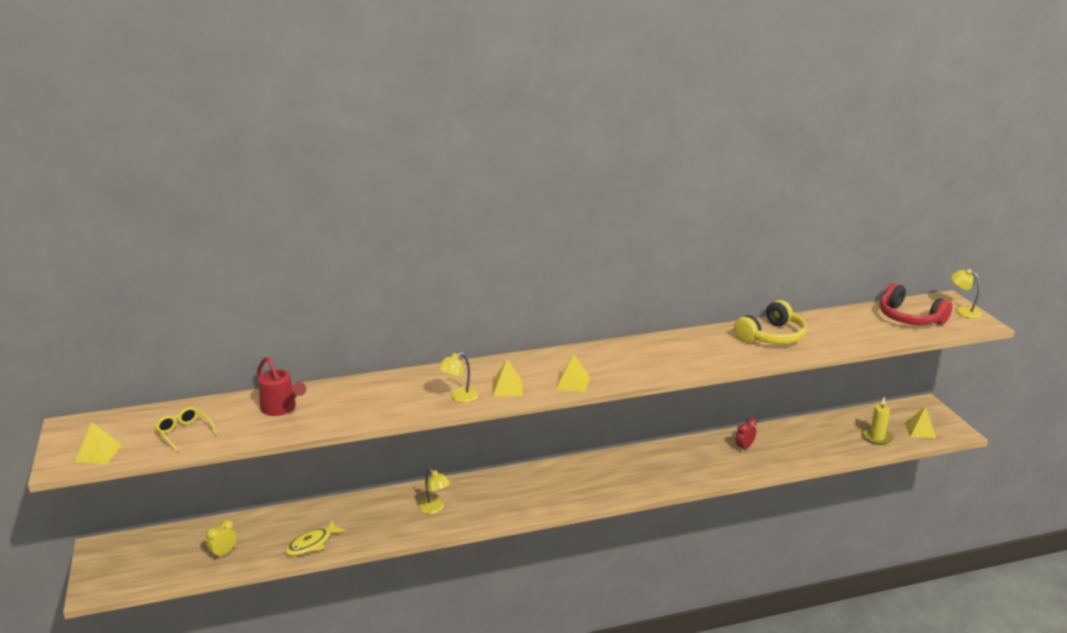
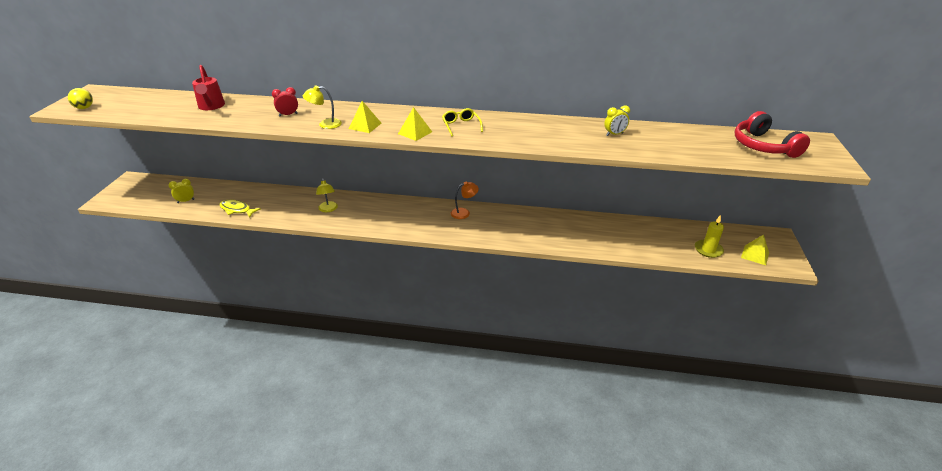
camera: 25 degrees right, 10 degrees up
yellow pyramid [75,422,122,464] -> yellow ball [68,88,93,109]
yellow glasses [155,407,217,452] -> yellow glasses moved to [442,108,483,136]
yellow fish [285,520,346,556] -> yellow fish turned 45 degrees clockwise [219,200,261,218]
yellow headphones [734,300,807,344] -> yellow clock [604,105,630,136]
red clock [736,418,757,452] -> red clock moved to [272,87,298,117]
yellow lamp [951,269,981,318] -> none
none -> orange lamp [451,181,479,219]

